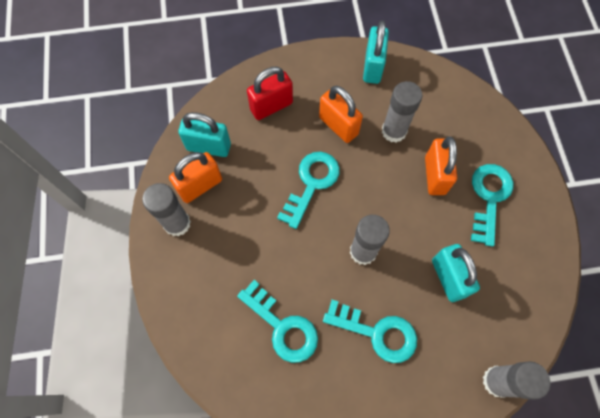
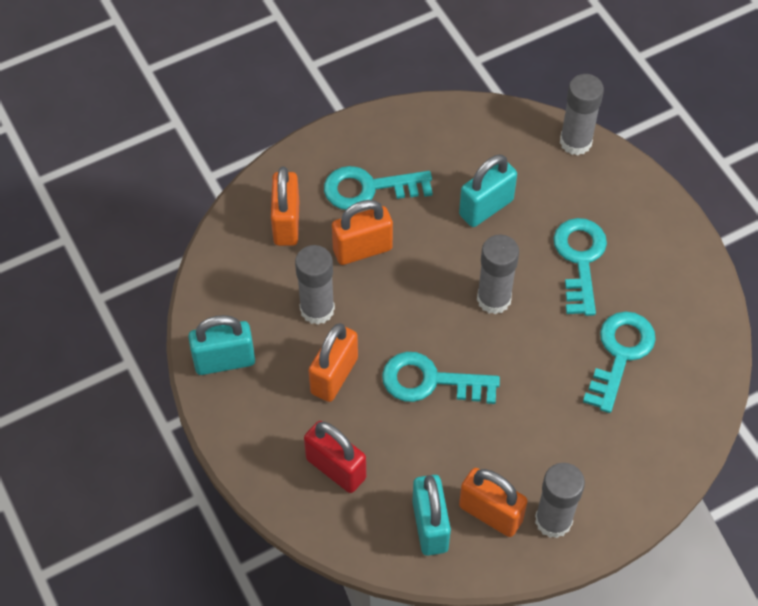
camera: 110 degrees left, 10 degrees down
none -> orange padlock [271,167,299,246]

